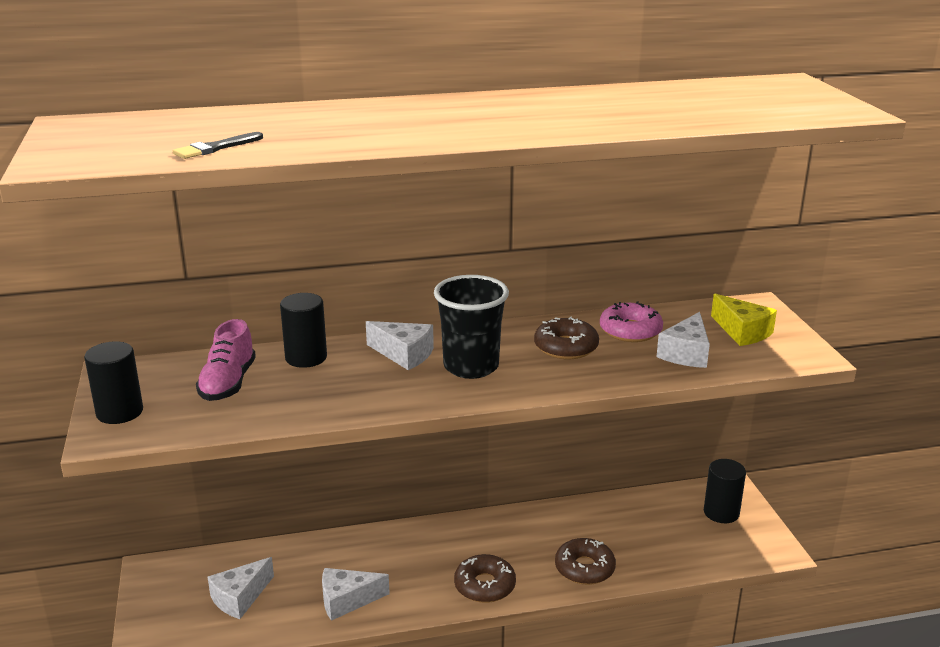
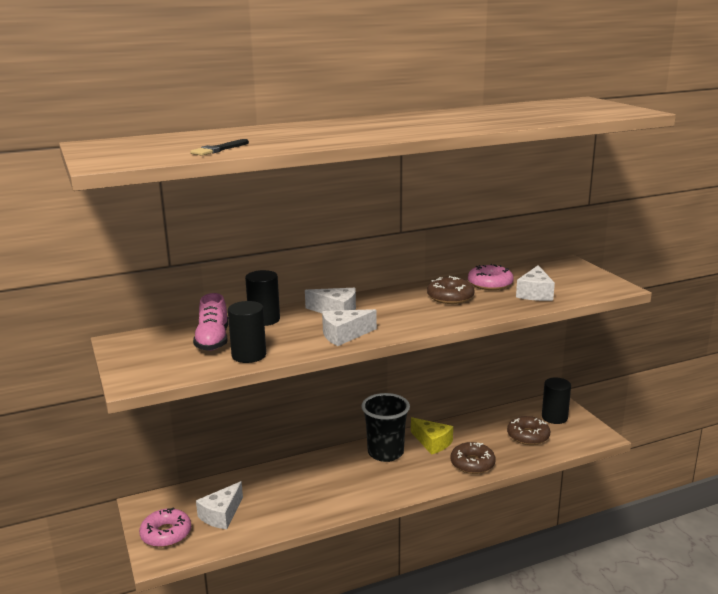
camera: 10 degrees left, 5 degrees down
black cylinder [84,341,143,424] -> black cylinder moved to [228,301,266,363]
white cheese [322,568,390,621] -> white cheese moved to [322,309,377,346]
black cup [434,275,509,379] -> black cup moved to [361,393,410,462]
brown donut [454,554,516,603] -> brown donut moved to [507,416,550,445]
yellow cheese [711,294,777,346] -> yellow cheese moved to [411,417,453,455]
none -> pink donut [139,507,191,547]

